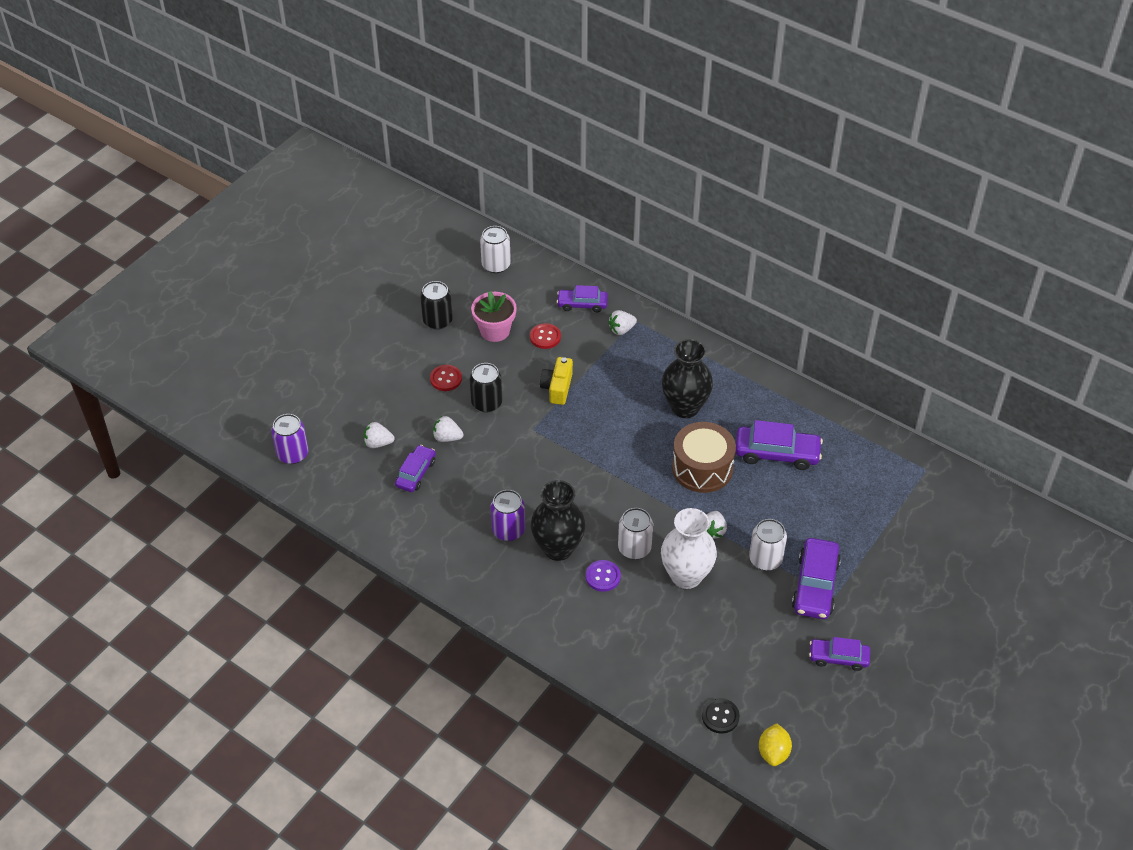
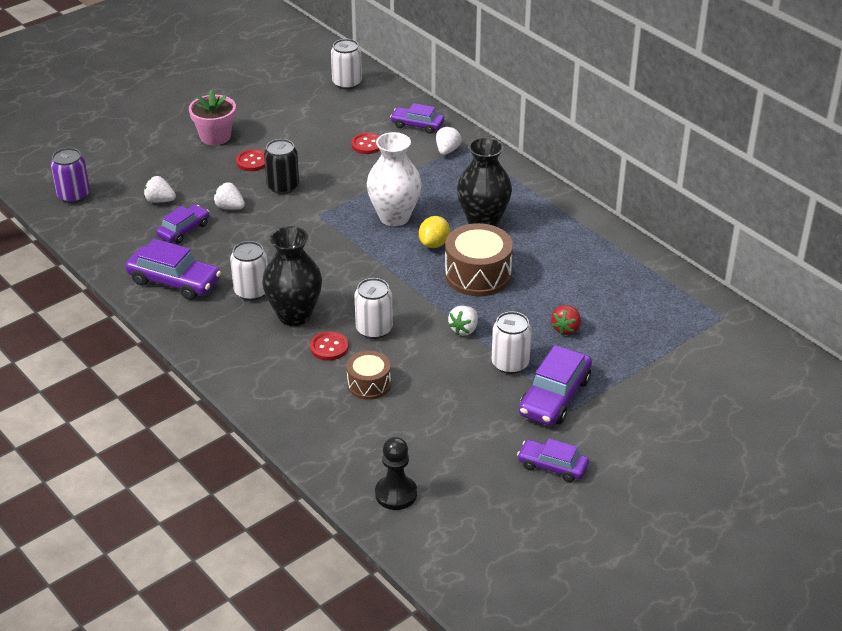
camera: 15 degrees right, 10 degrees down
black can [420,281,453,330] -> none
pink flower pot [471,291,517,342] -> pink flower pot moved to [189,90,236,145]
purple can [491,490,525,541] -> white can [230,241,268,301]
yellow camera [540,357,573,405] -> none
purple button [586,560,621,592] -> red button [310,331,349,361]
white strawberry [608,310,637,335] -> white strawberry turned 120 degrees clockwise [436,126,462,155]
white vase [661,508,717,589] -> white vase moved to [367,132,422,226]
black button [702,698,740,734] -> black pawn [375,437,417,510]
purple car [736,420,823,470] -> purple car moved to [125,239,221,300]
yellow lemon [759,723,792,766] -> yellow lemon moved to [419,216,450,248]
none -> brown drum [347,351,391,400]
none -> red strawberry [551,305,581,335]

